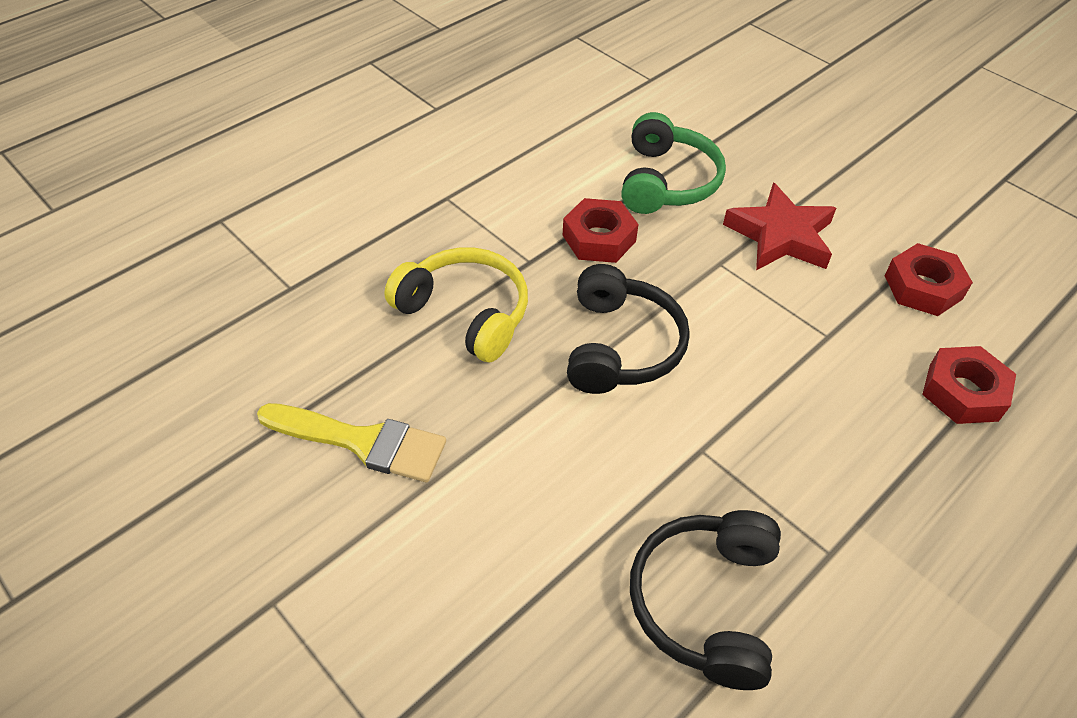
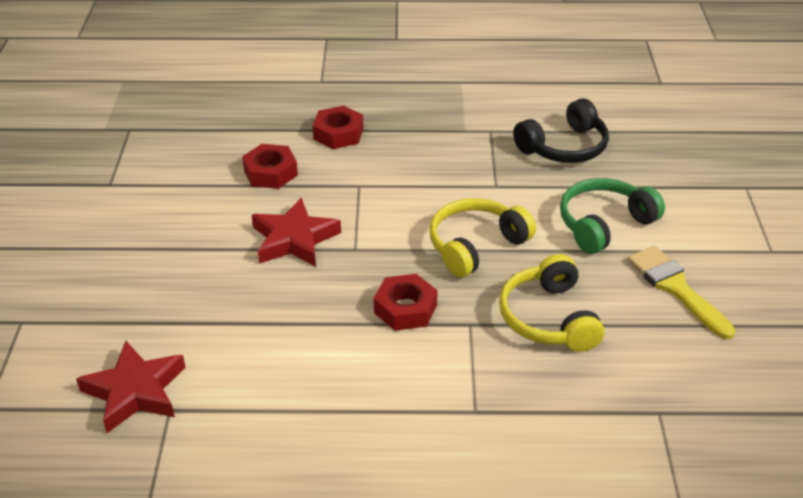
camera: 135 degrees left, 10 degrees down
black headphones [567,264,690,394] -> yellow headphones [430,198,536,278]
green headphones [621,112,726,214] -> green headphones moved to [560,178,665,254]
none -> red star [76,341,186,433]

